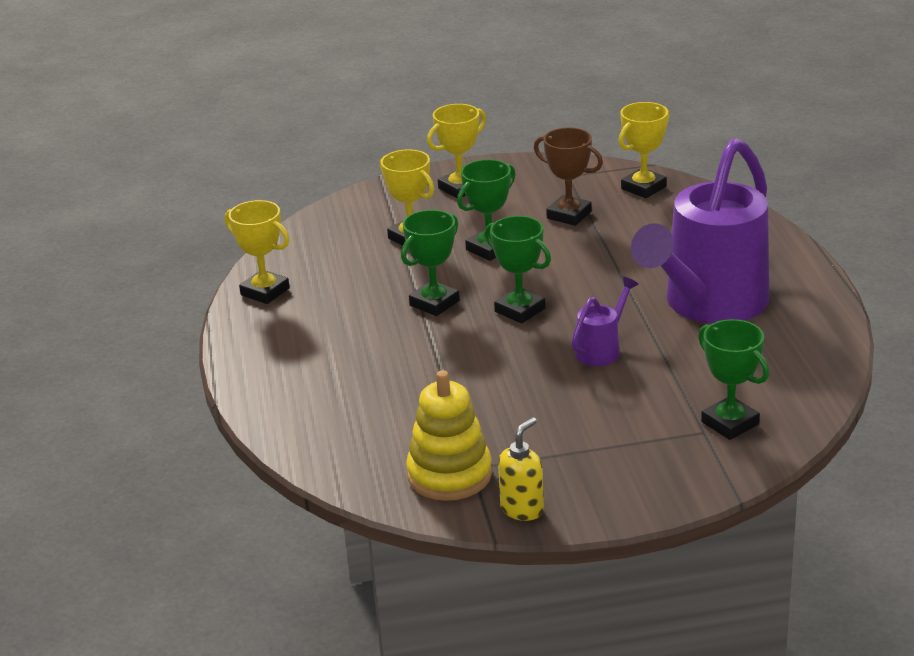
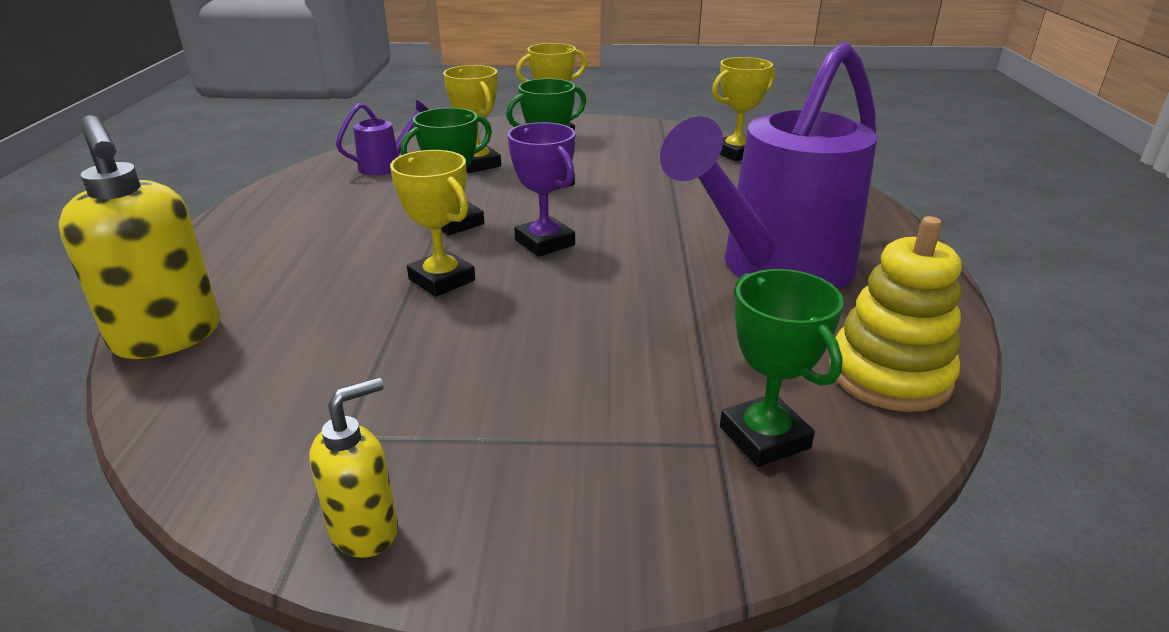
camera: 10 degrees right, 0 degrees up
yellow trophy [225,200,290,304] -> yellow trophy moved to [390,150,475,297]
yellow stacking toy [406,370,492,501] -> yellow stacking toy moved to [829,216,962,412]
green trophy [485,216,551,324] -> purple trophy [508,122,575,257]
brown trophy [534,127,603,226] -> none
purple watering can [572,277,639,366] -> purple watering can moved to [336,100,429,175]
none -> yellow soap dispenser [59,115,220,359]

